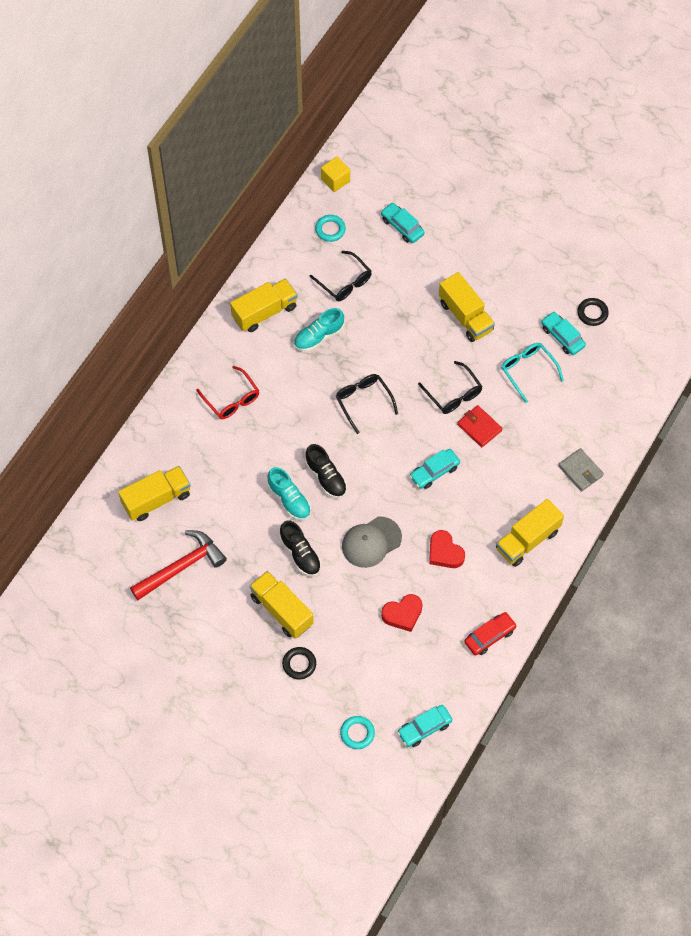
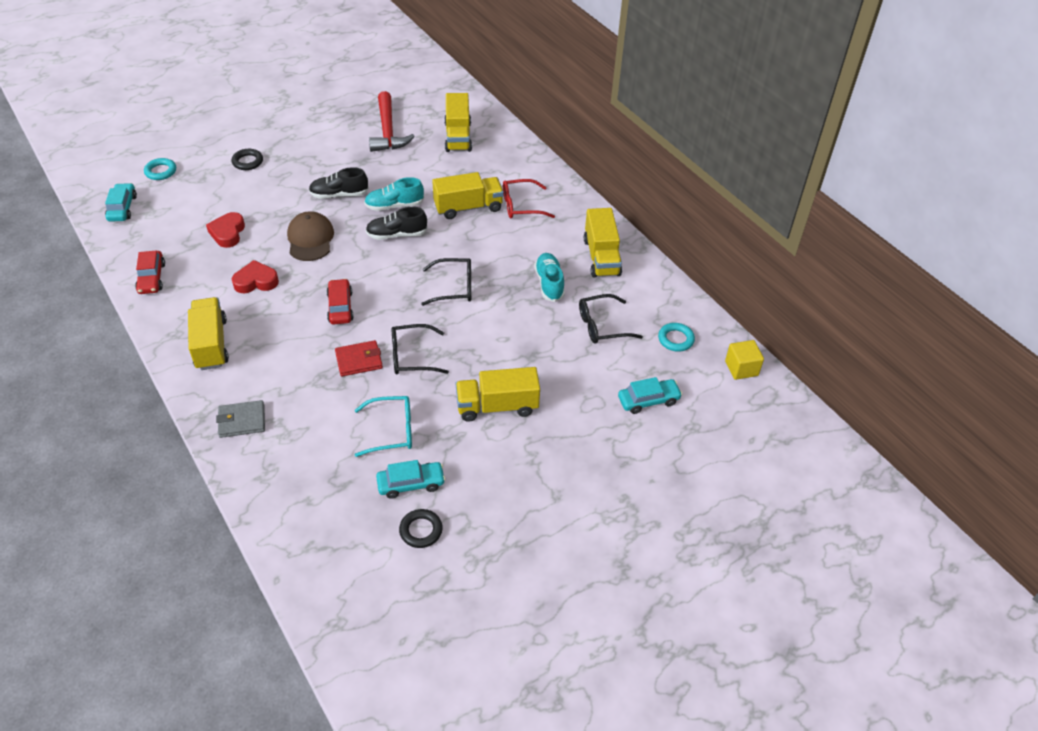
camera: 115 degrees right, 15 degrees down
yellow truck [249,571,314,639] -> yellow truck moved to [432,172,504,219]
grey cap [342,516,402,568] -> brown cap [287,211,334,261]
turquoise car [409,449,460,489] -> red car [327,279,354,325]

